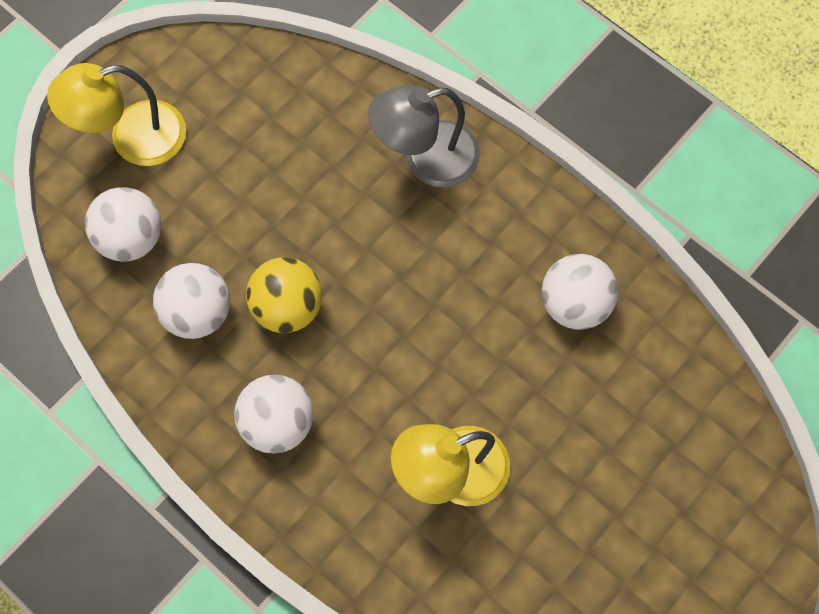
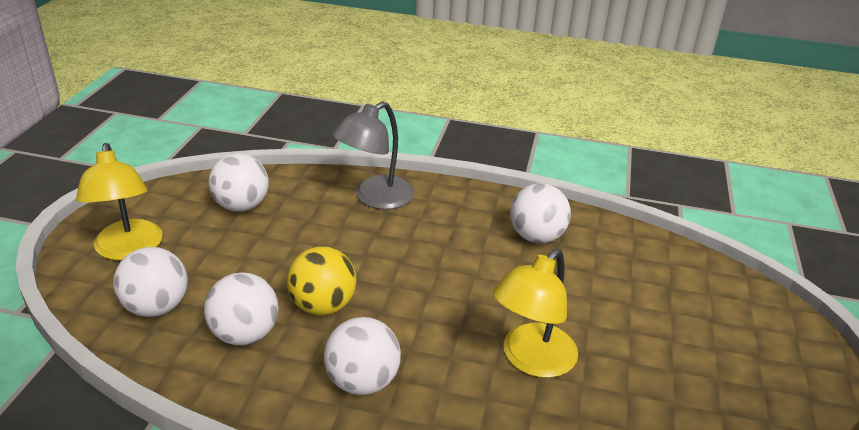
camera: 30 degrees left, 35 degrees down
yellow lamp [47,63,186,166] -> yellow lamp turned 60 degrees counterclockwise [76,143,163,261]
none -> white ball [208,153,269,212]

